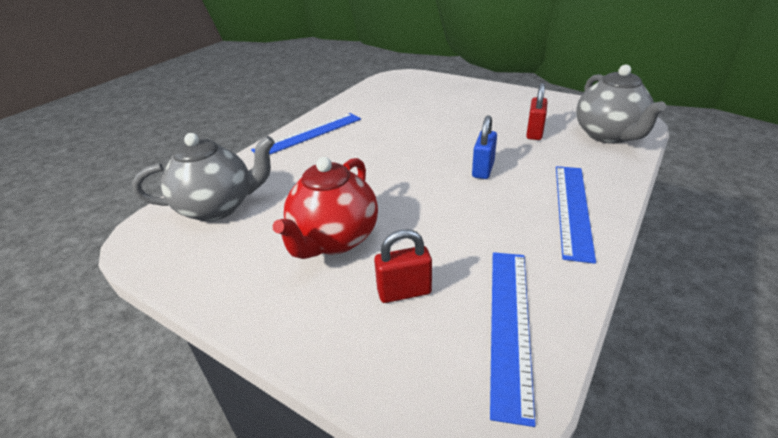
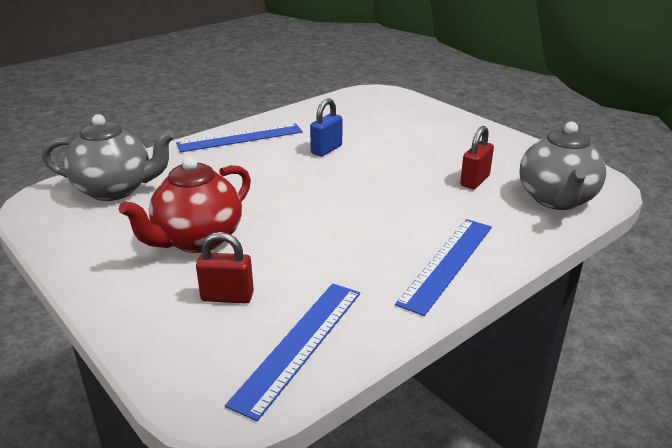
camera: 15 degrees right, 5 degrees down
blue padlock [472,115,497,179] -> blue padlock moved to [310,98,342,157]

